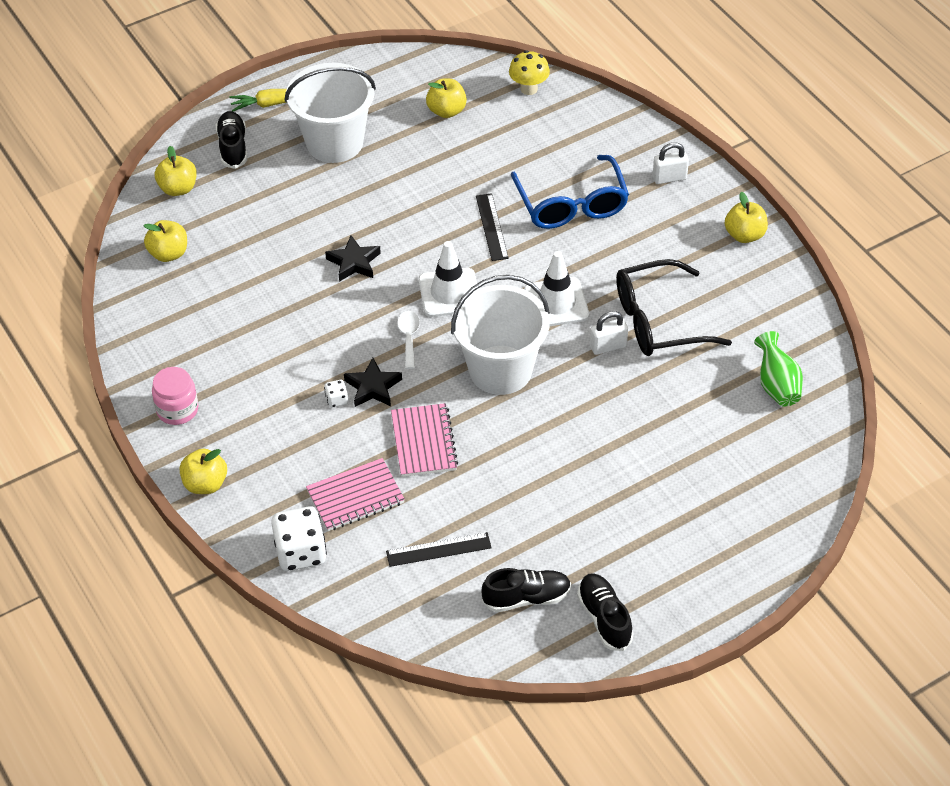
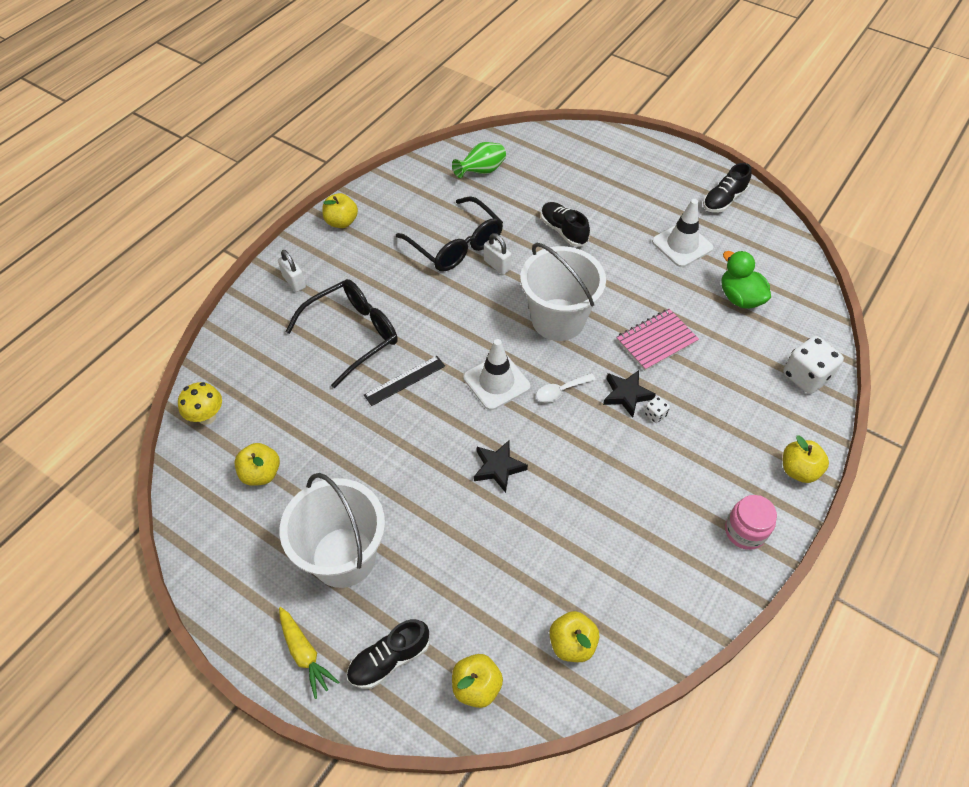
camera: 115 degrees left, 5 degrees up
pink notebook [306,458,405,531] -> none
black ruler [386,532,492,567] -> green duck [722,251,771,309]
black shoe [482,568,571,612] -> black shoe moved to [541,202,590,247]
blue glasses [511,155,629,229] -> black glasses [285,279,398,388]
white traffic cone [524,251,589,326] -> white traffic cone moved to [652,199,713,267]

